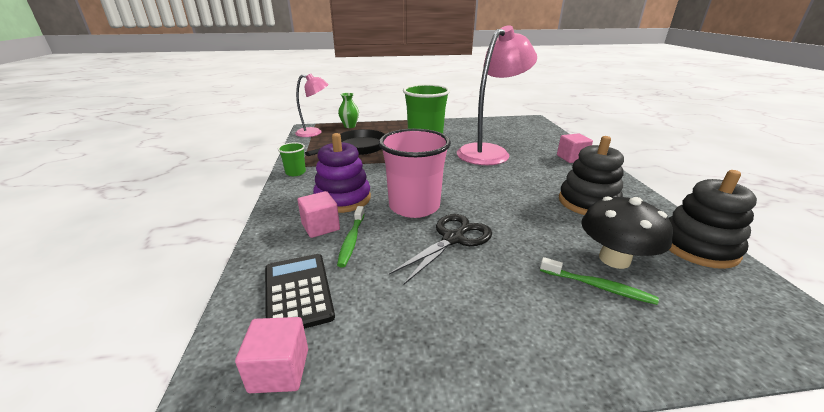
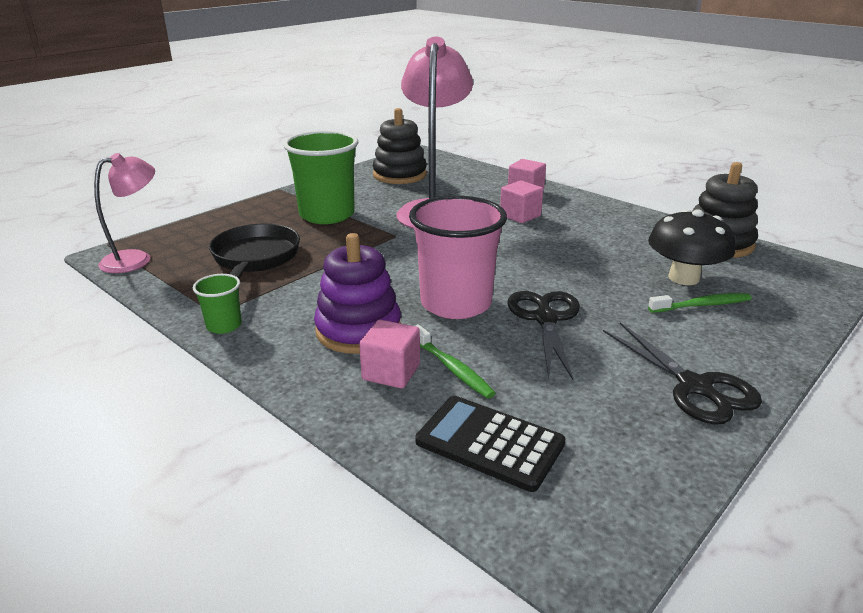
camera: 40 degrees left, 0 degrees up
pink cube [235,317,308,393] -> pink cube moved to [500,181,543,223]
green vase [338,93,359,128] -> none
black stacking toy [559,136,624,215] -> black stacking toy moved to [373,108,427,184]
none -> black scissors [603,322,762,425]

